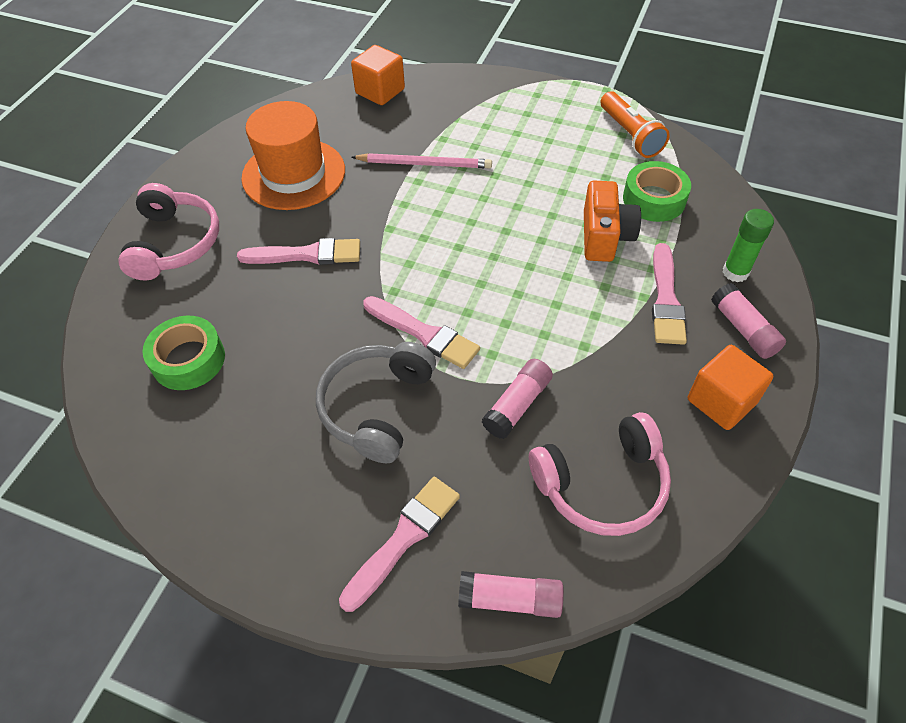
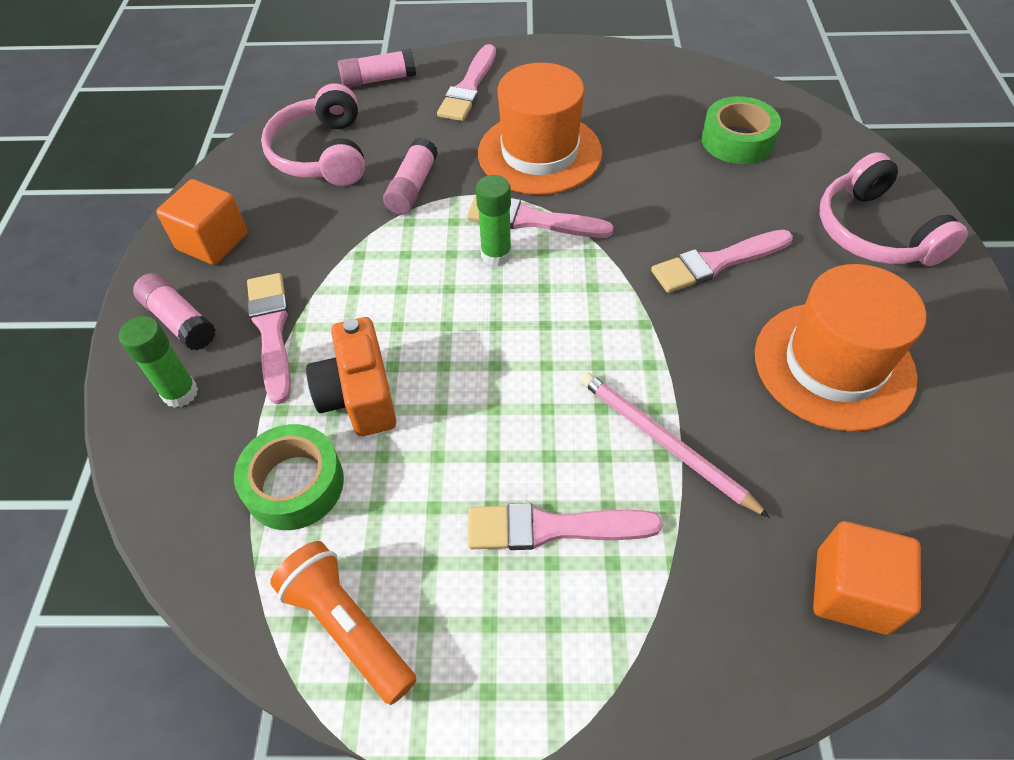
camera: 160 degrees right, 0 degrees up
grey headphones [316,342,436,463] -> orange hat [478,63,602,195]
pink pencil [352,153,492,169] -> pink pencil turned 60 degrees clockwise [581,372,770,518]
pink headphones [529,412,671,536] -> pink headphones turned 60 degrees counterclockwise [261,83,365,186]
none -> pink brush [468,503,663,550]
none -> green glue stick [476,175,512,266]

